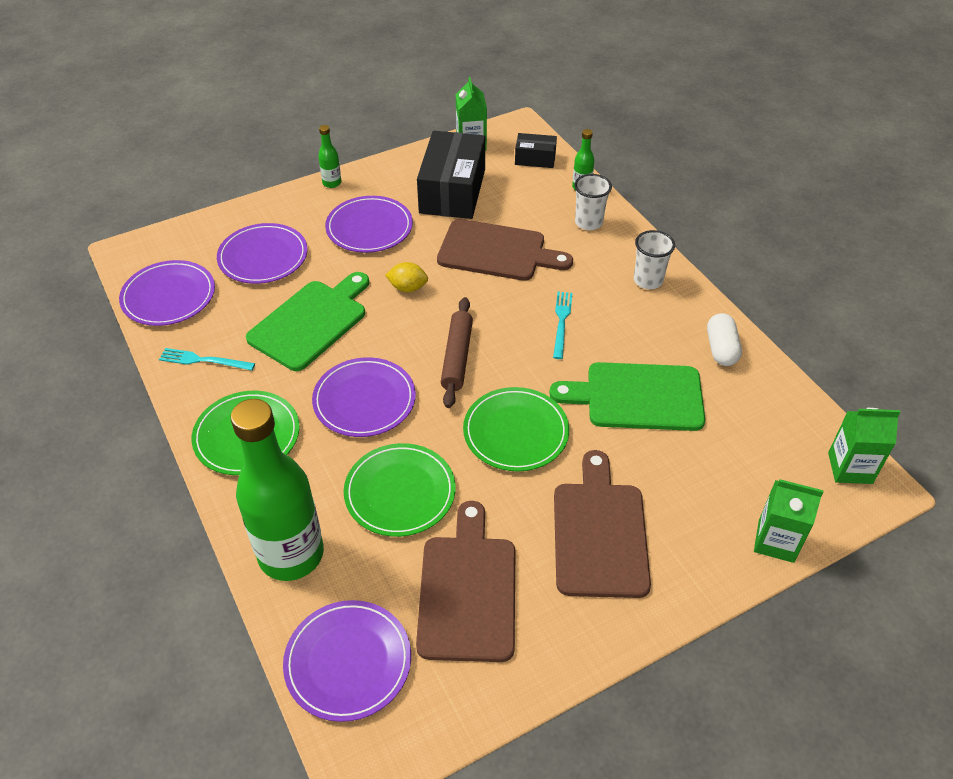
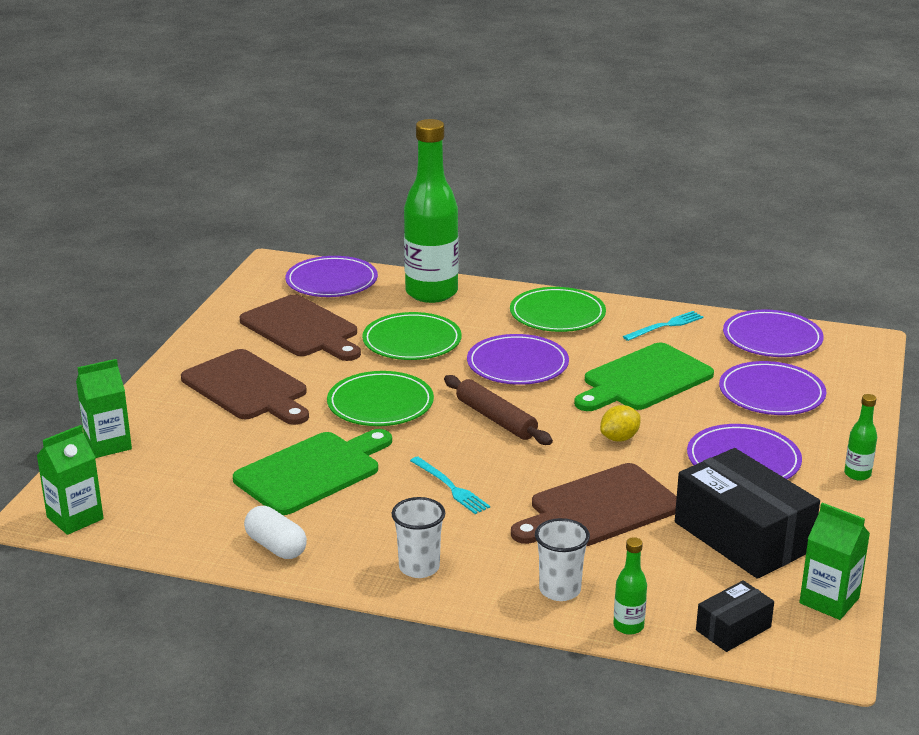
camera: 135 degrees right, 20 degrees down
green cutting board [246,272,369,371] -> green cutting board turned 60 degrees clockwise [574,343,714,411]

